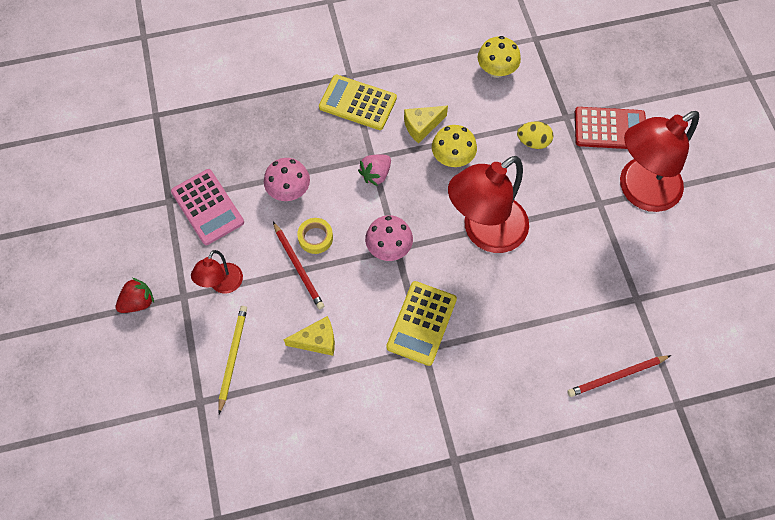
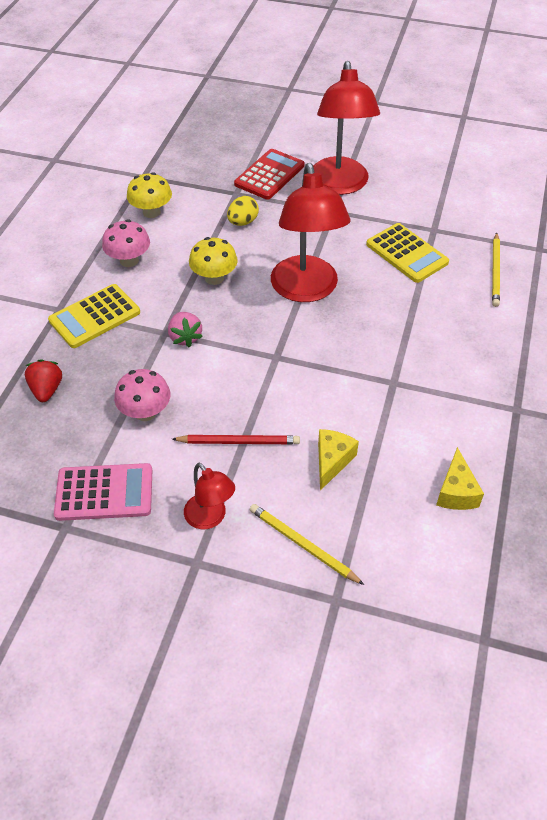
camera: 60 degrees left, 15 degrees down
red strawberry [115,278,154,313] -> red strawberry moved to [25,359,62,402]
yellow tape [297,218,333,254] -> none
pink mushroom [365,215,413,261] -> pink mushroom moved to [102,219,150,267]
yellow calculator [386,281,457,366] -> yellow calculator moved to [366,223,449,283]
yellow cheese [404,106,448,144] -> yellow cheese moved to [436,447,484,510]
red pencil [567,355,671,397] -> yellow pencil [492,232,500,307]

